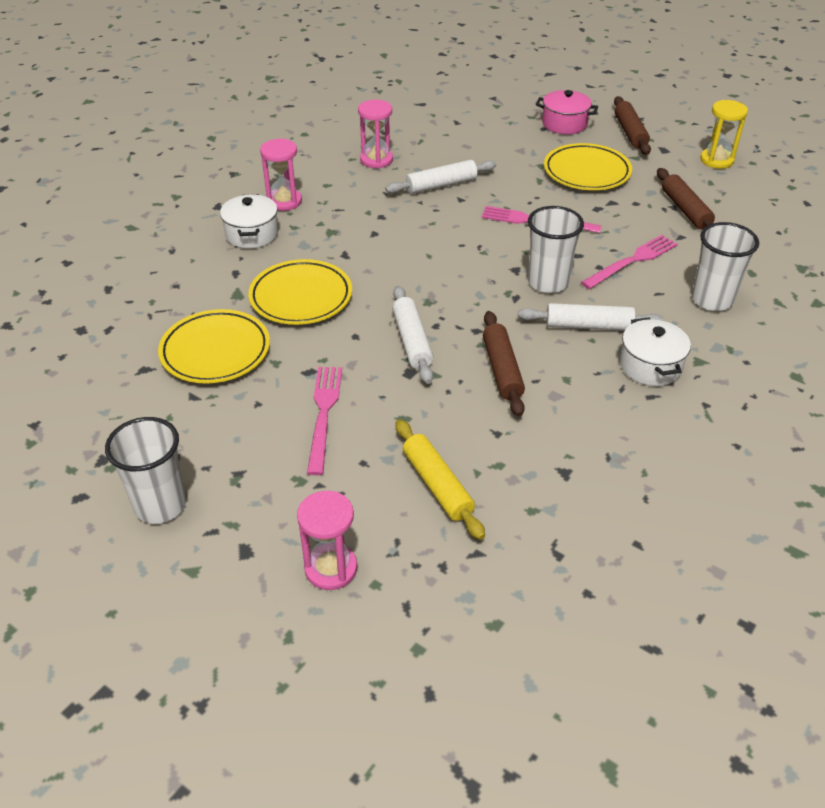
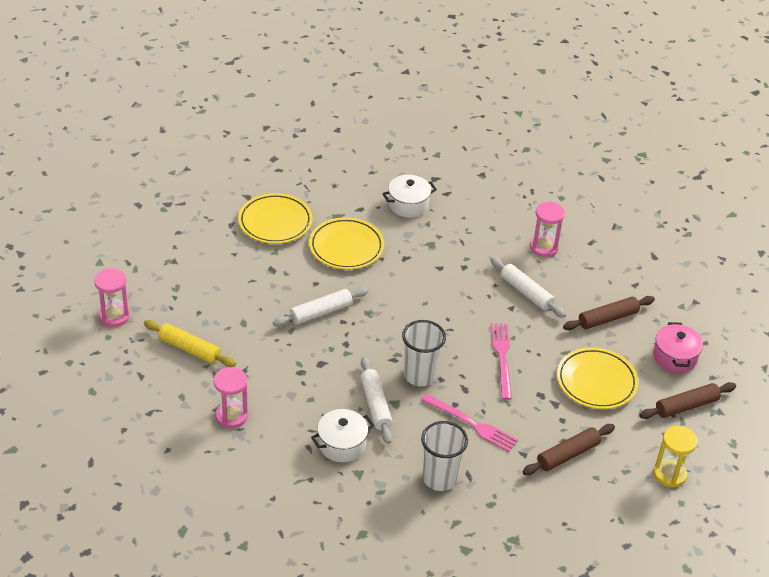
camera: 70 degrees right, 0 degrees up
white cup [105,417,186,524] -> none
pink hourglass [260,138,302,211] -> pink hourglass moved to [214,367,248,428]
pink fork [307,367,342,475] -> none
yellow rolling pin [396,419,485,540] -> yellow rolling pin turned 75 degrees clockwise [144,320,236,367]
brown rolling pin [483,311,525,417] -> brown rolling pin moved to [563,296,655,330]

